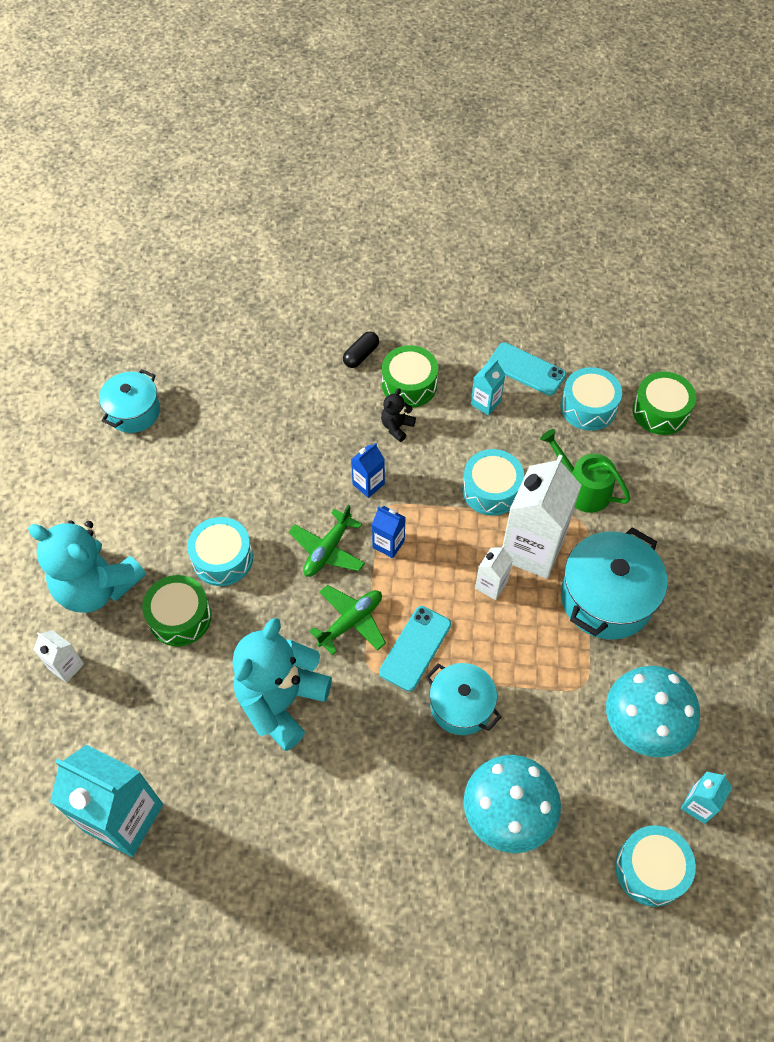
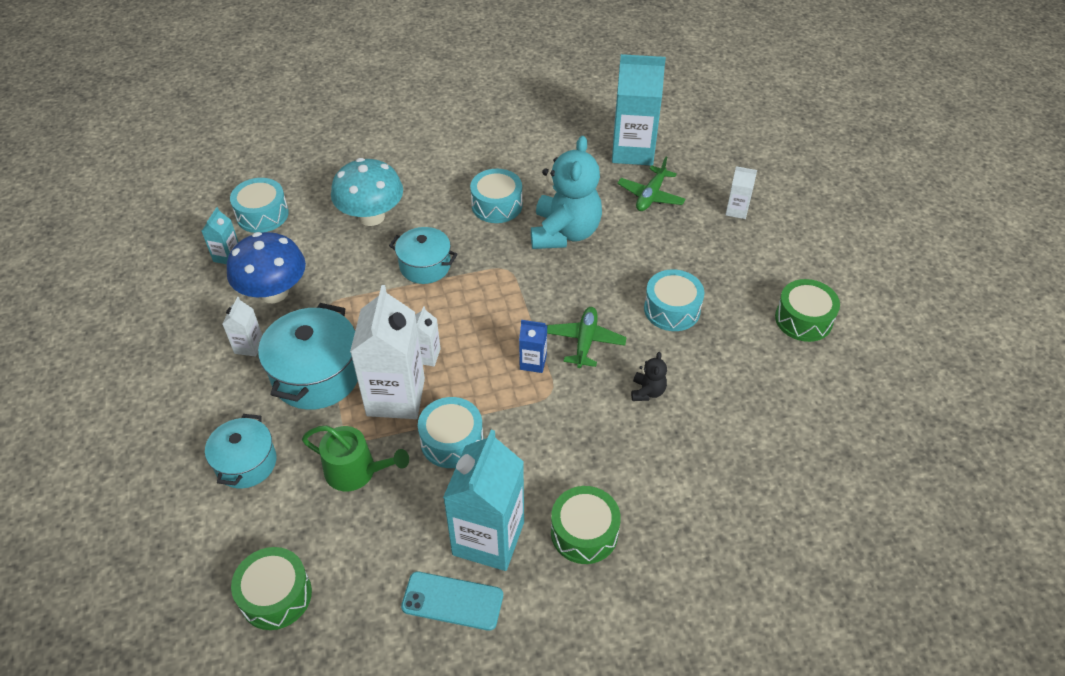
camera: 160 degrees right, 10 degrees down
turquoise teddy bear [28,520,146,613] -> none
turquoise pot [99,369,160,433] -> turquoise pot moved to [205,414,276,489]
green drum [142,575,212,646] -> green drum moved to [775,279,840,342]
green plane [309,585,386,655] -> green plane moved to [617,157,686,211]
black capsule [343,331,379,368] -> none
blue carton [351,443,385,498] -> none
turquoise phone [379,606,451,691] -> none
black teddy bear [381,388,416,442] -> black teddy bear moved to [631,352,667,401]
turquoise carton [471,359,506,416] -> turquoise carton [443,430,524,571], size x2.13
turquoise drum [561,367,622,431] -> turquoise drum moved to [470,169,522,223]
turquoise mushroom [606,666,700,757] -> blue mushroom [227,232,306,303]
none -> white carton [222,297,263,357]

